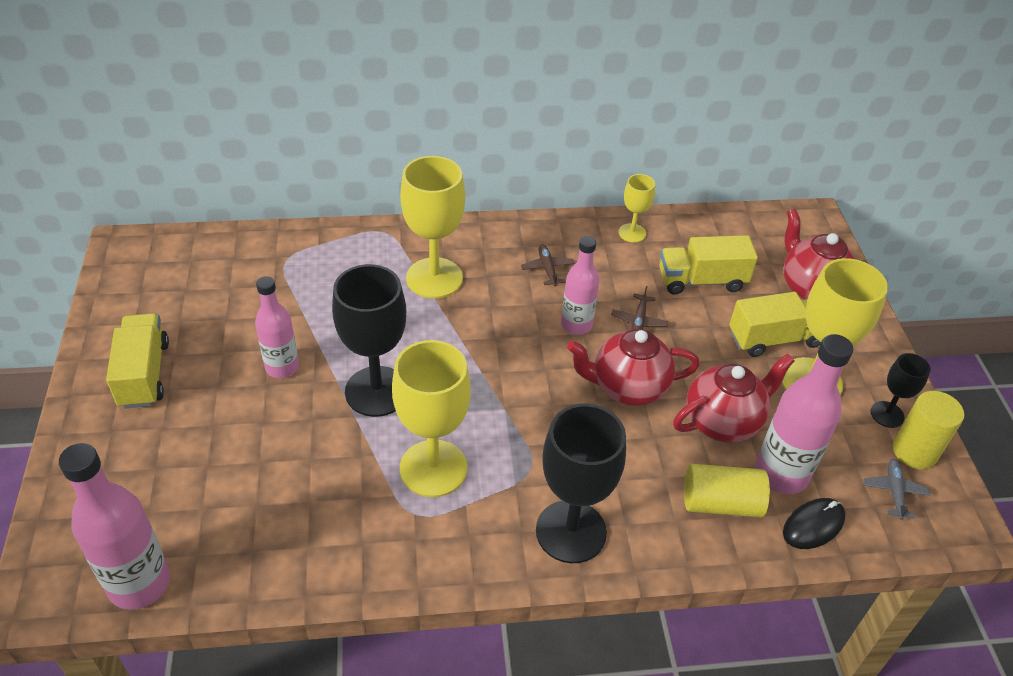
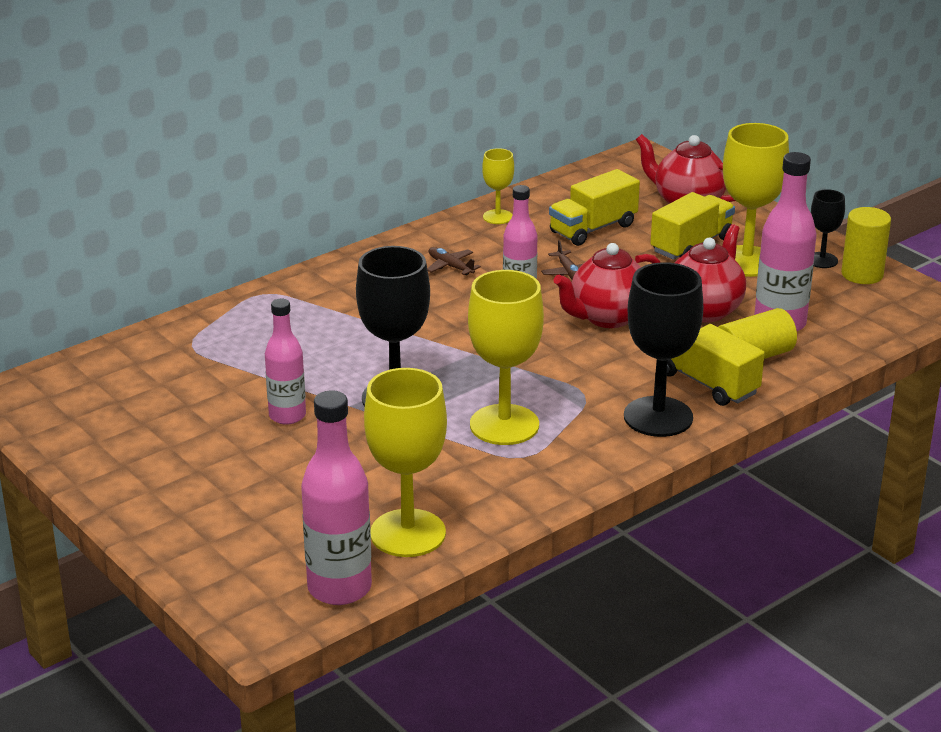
camera: 30 degrees left, 15 degrees down
yellow truck [106,313,169,409] -> yellow truck moved to [667,324,765,406]
yellow goblet [400,156,465,298] -> yellow goblet moved to [364,368,447,557]
black mouse [783,498,846,549] -> none
grey plane [863,459,930,520] -> none

